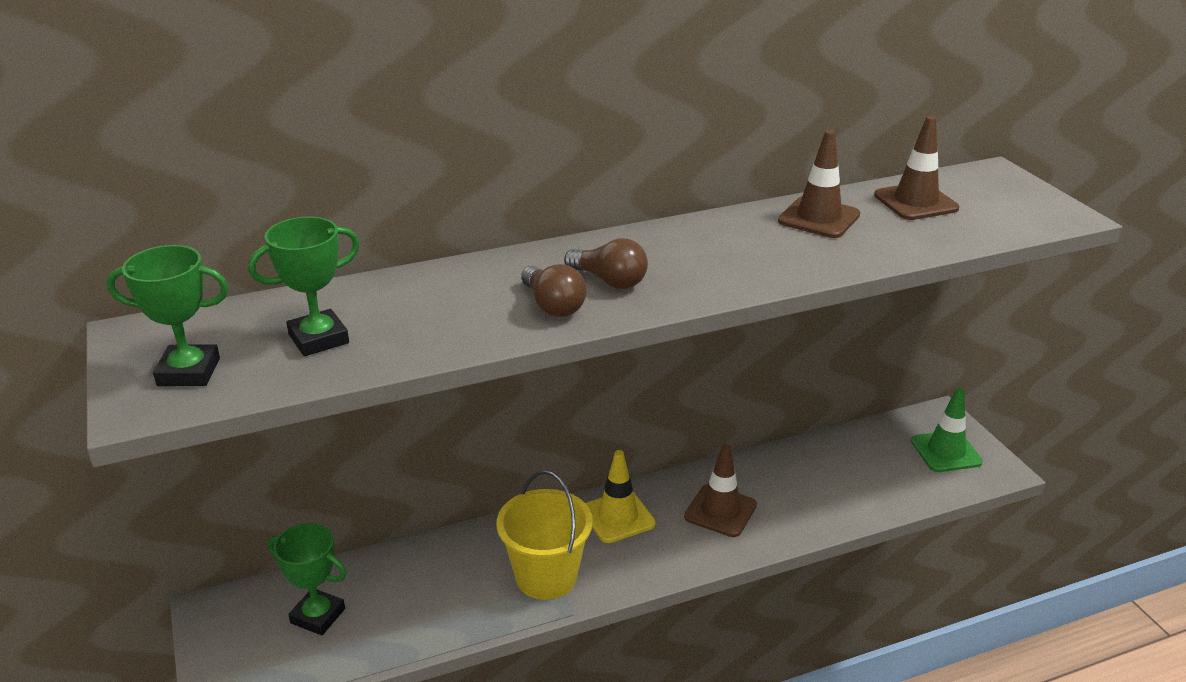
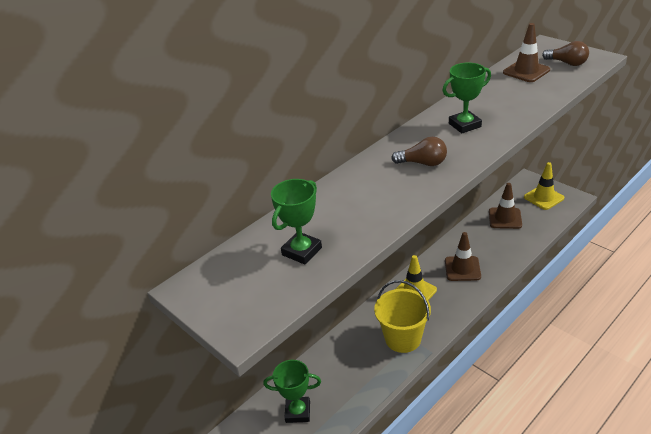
camera: 20 degrees left, 5 degrees up
green trophy [107,245,229,386] -> green trophy moved to [442,63,491,133]
brown light bulb [521,264,586,317] -> brown light bulb moved to [542,41,589,66]
brown traffic cone [778,130,860,238] -> brown traffic cone moved to [489,183,522,229]
green traffic cone [911,388,983,472] -> yellow traffic cone [524,162,564,210]

